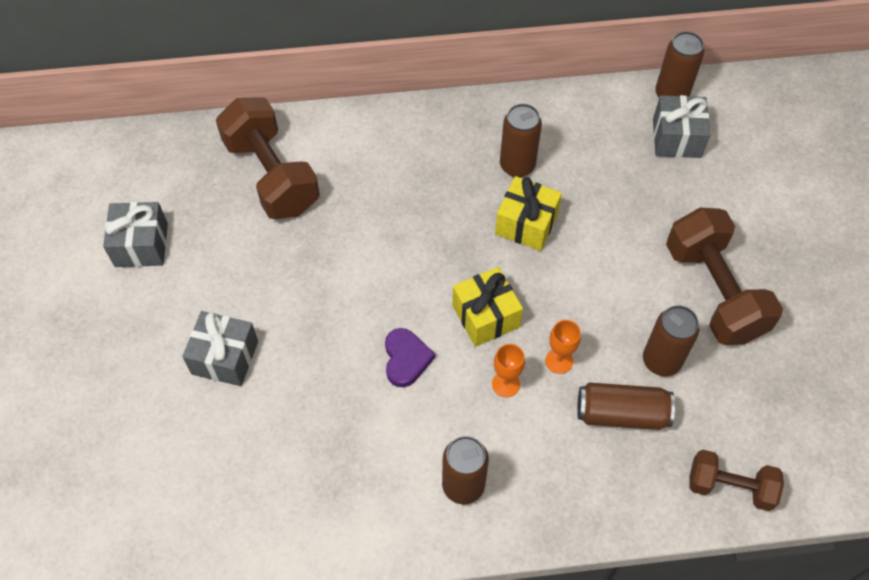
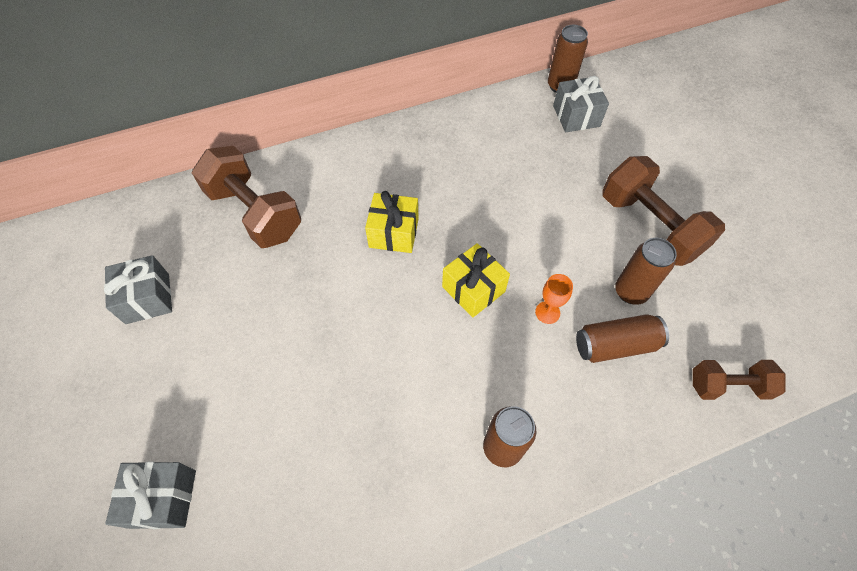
camera: 15 degrees left, 0 degrees up
grey gift [182,311,258,386] -> grey gift moved to [105,462,196,529]
purple heart [385,328,435,387] -> none
orange goblet [492,344,525,397] -> none
yellow gift [495,176,562,251] -> yellow gift moved to [365,191,419,253]
brown can [500,104,542,177] -> none

